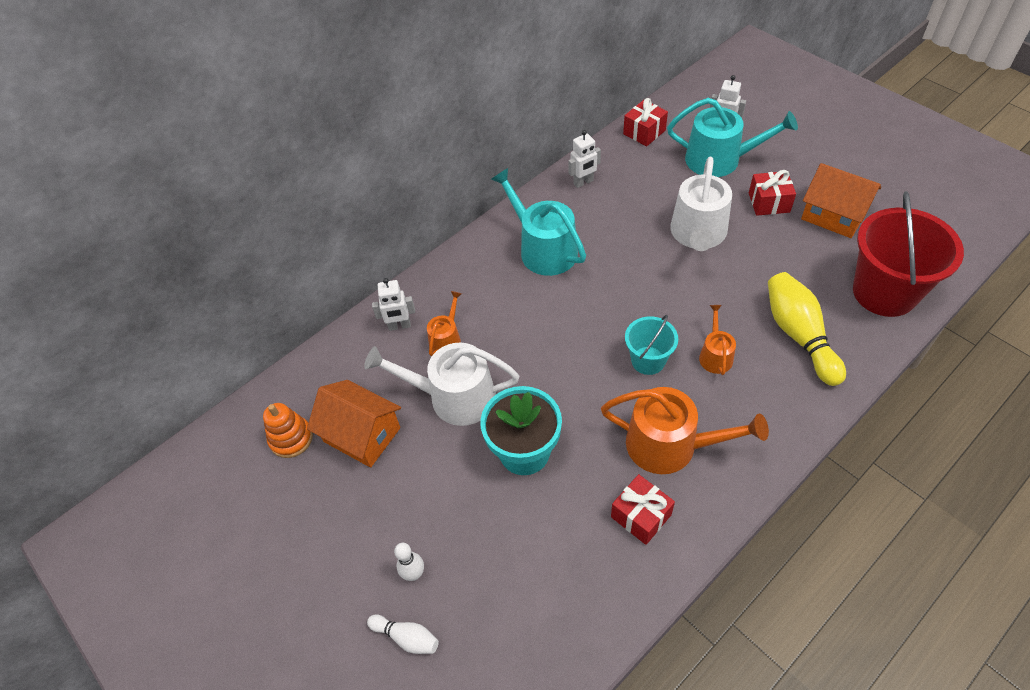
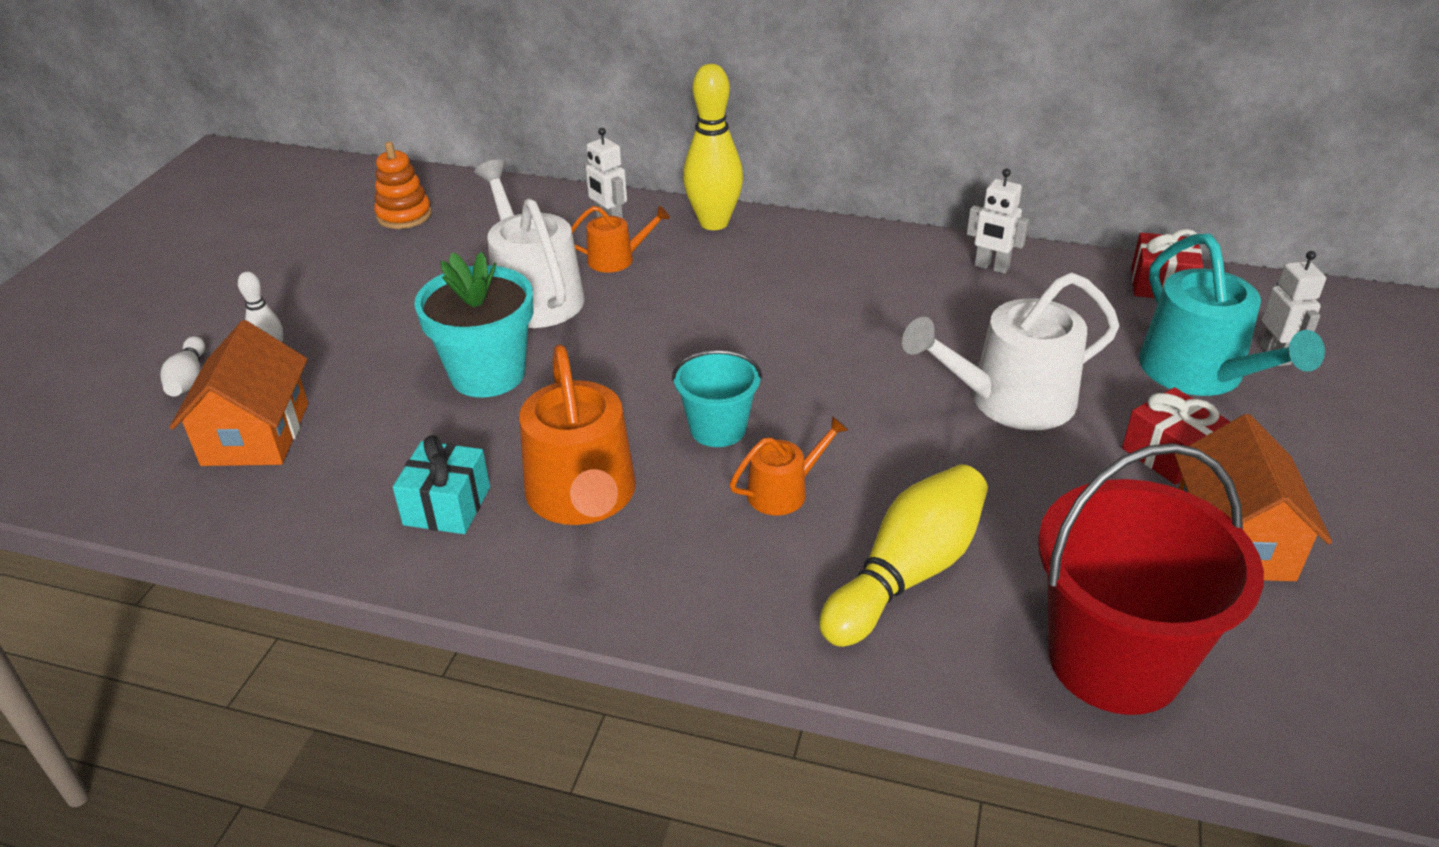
camera: 55 degrees right, 15 degrees down
orange house [307,380,401,468] -> orange house moved to [169,320,308,466]
turquoise watering can [491,168,586,276] -> none
red gift [611,474,675,545] -> turquoise gift [393,435,490,534]
none -> yellow bowling pin [683,64,743,230]

